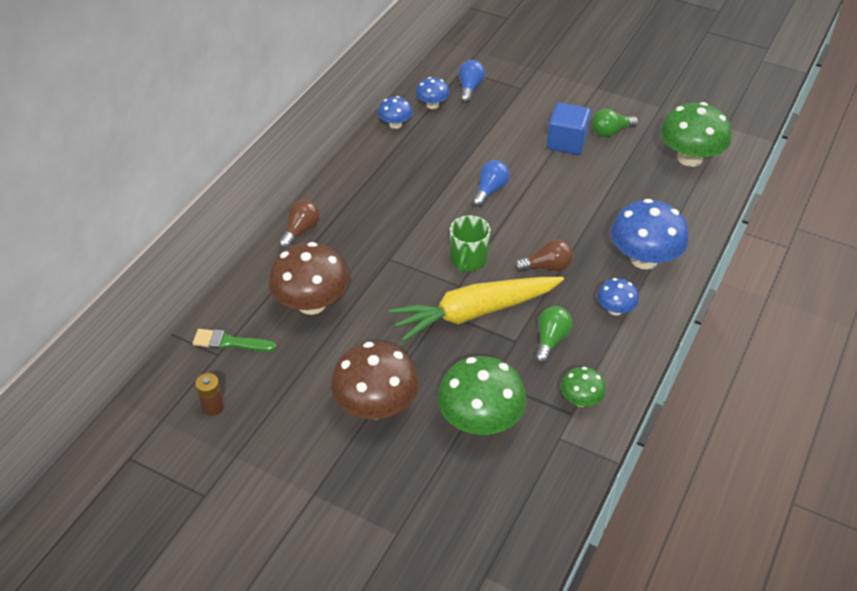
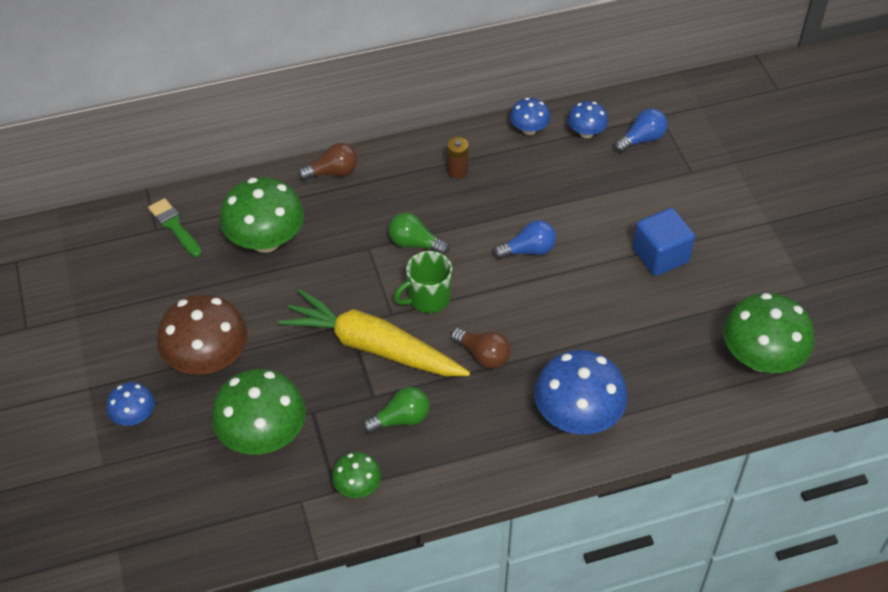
camera: 45 degrees right, 5 degrees up
brown battery [195,373,224,416] -> brown battery moved to [447,137,469,179]
brown mushroom [268,242,349,315] -> green mushroom [219,177,304,253]
green light bulb [592,109,638,137] -> green light bulb moved to [388,213,449,255]
blue mushroom [597,278,639,316] -> blue mushroom moved to [106,382,155,426]

